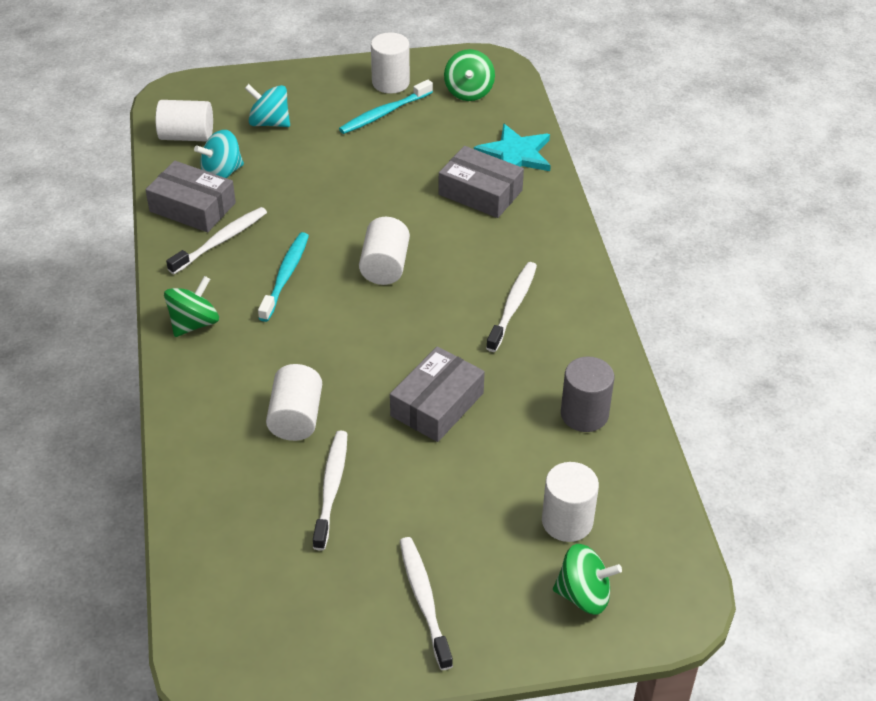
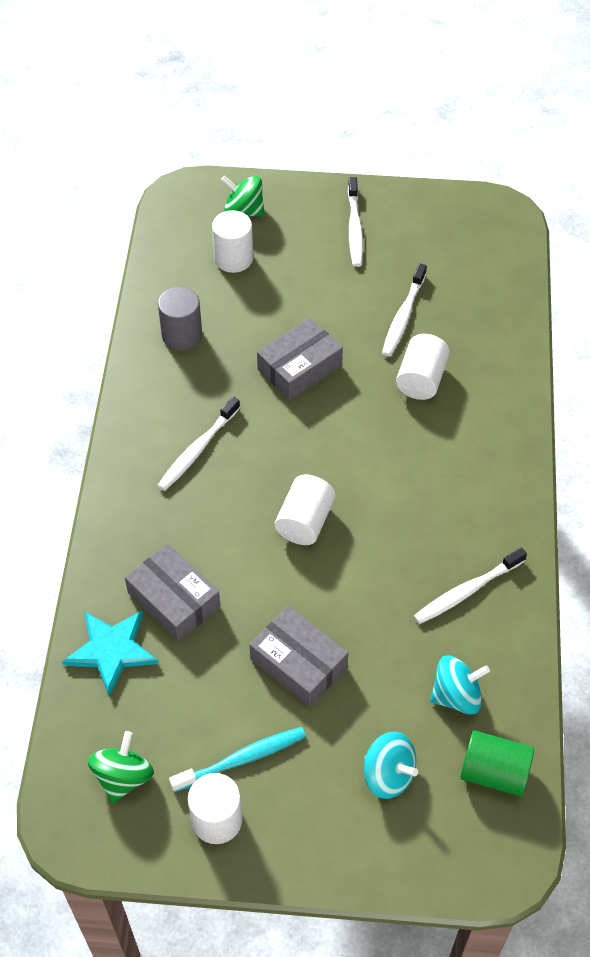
camera: 165 degrees left, 10 degrees up
grey box [145,161,236,232] -> grey box moved to [249,606,348,707]
white cylinder [156,100,213,141] -> green cylinder [460,730,534,796]
green spinning top [164,276,219,337] -> none
turquoise toothbrush [258,232,309,322] -> none

